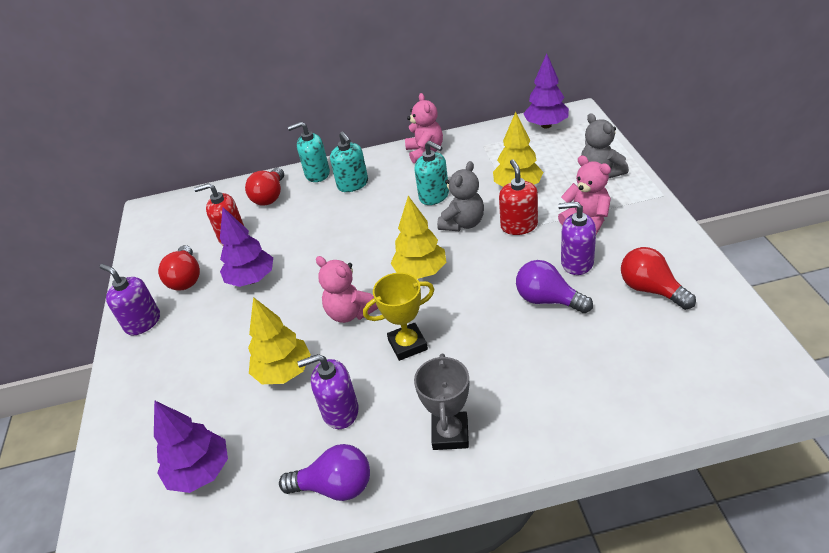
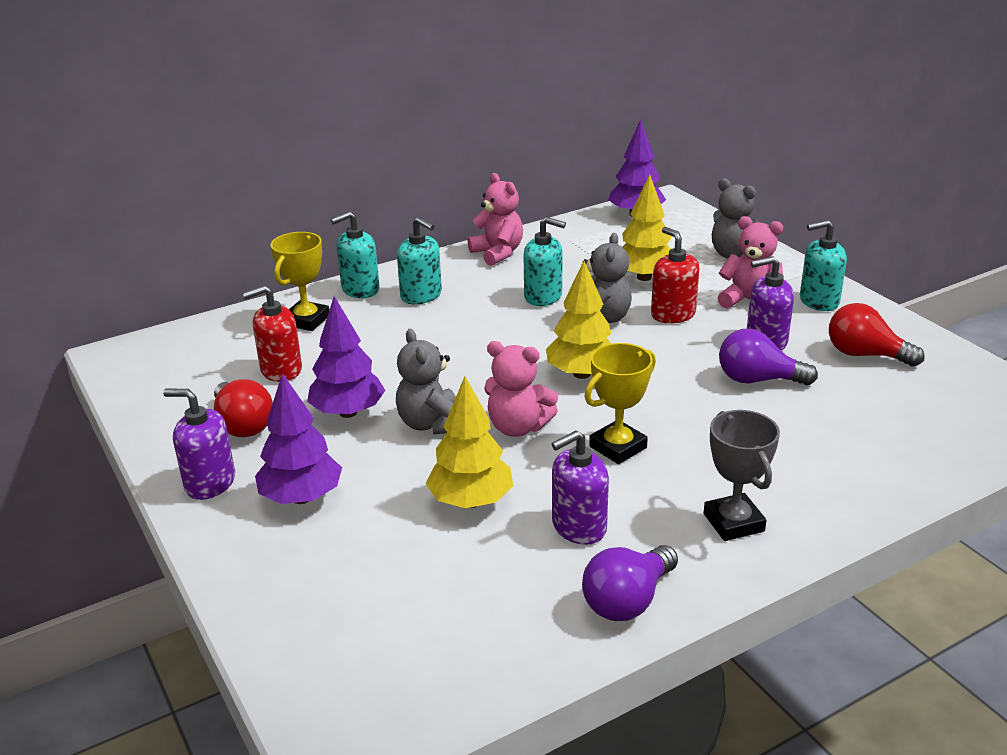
camera: 25 degrees left, 10 degrees down
purple tree [154,400,228,493] -> purple tree moved to [255,373,342,504]
red light bulb [245,168,284,206] -> yellow trophy [271,232,329,331]
purple light bulb [279,444,370,501] -> purple light bulb turned 150 degrees clockwise [582,545,678,621]
none -> grey teddy bear [396,329,456,434]
none -> turquoise soap dispenser [800,220,847,311]

